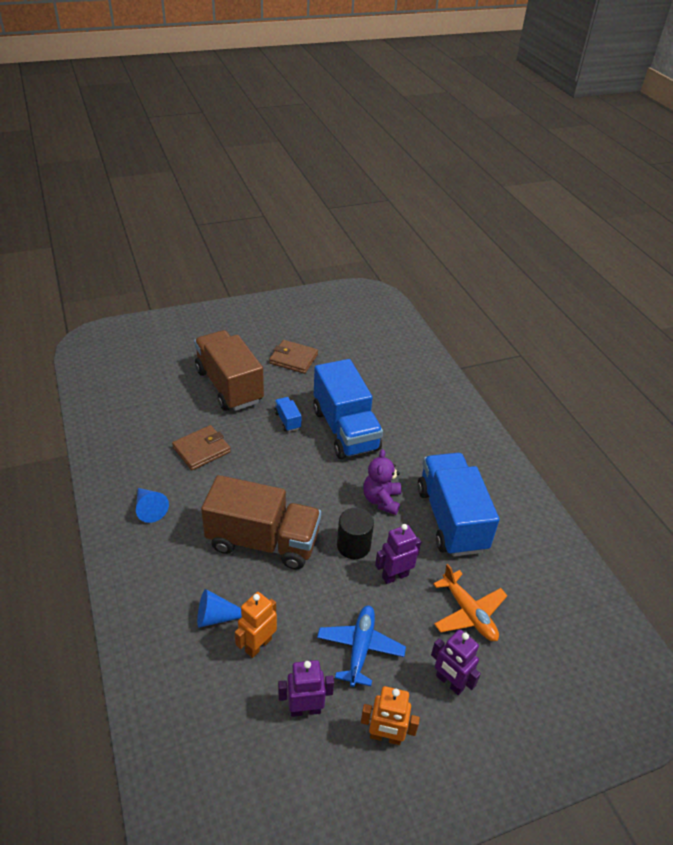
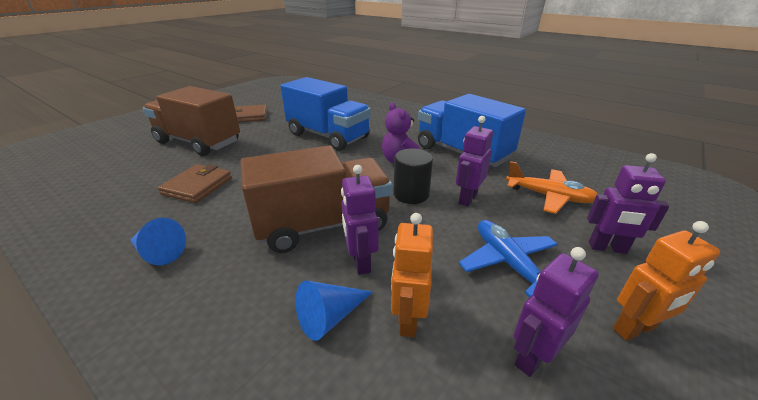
camera: 30 degrees left, 10 degrees down
blue truck [274,397,302,432] -> none
none -> purple robot [341,165,378,275]

